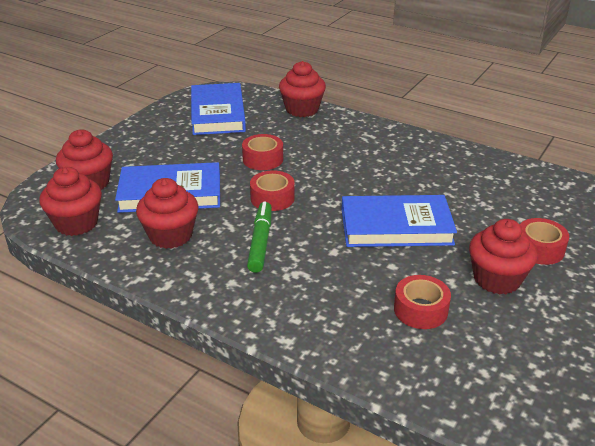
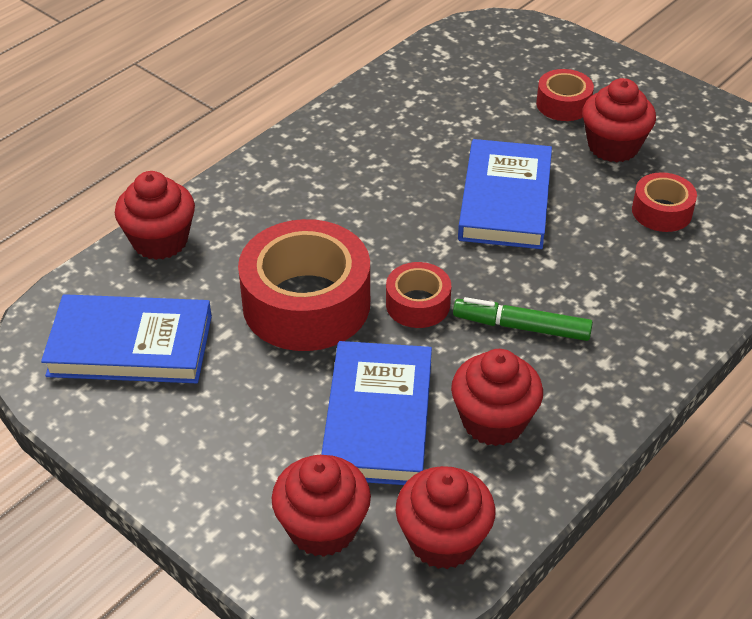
camera: 80 degrees left, 10 degrees up
red tape [242,134,283,170] -> red tape [238,219,370,351], size x1.99

